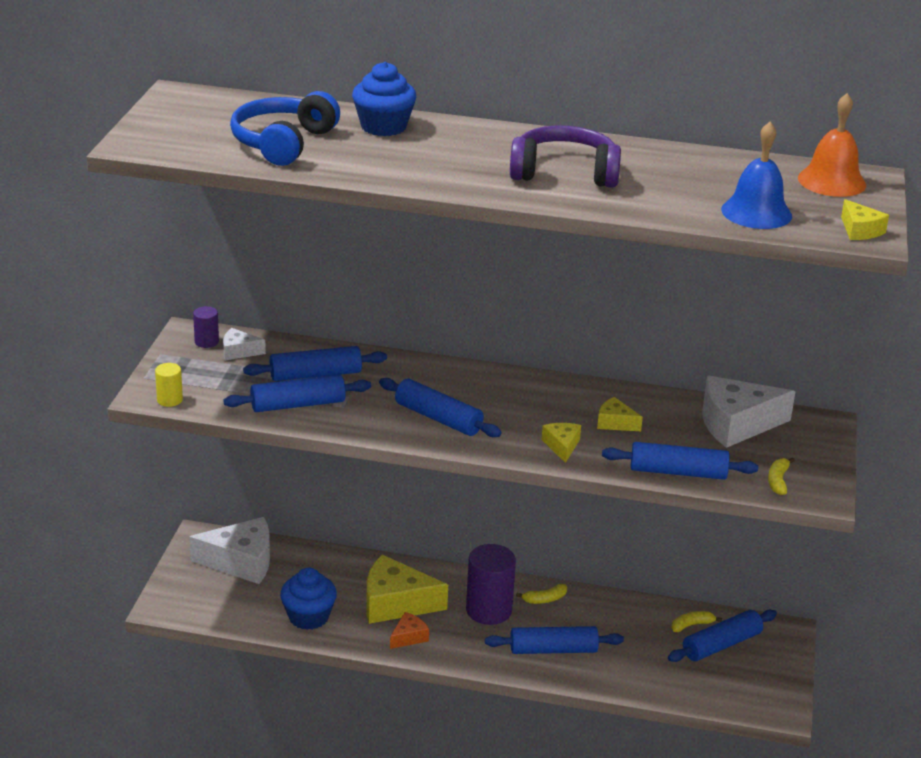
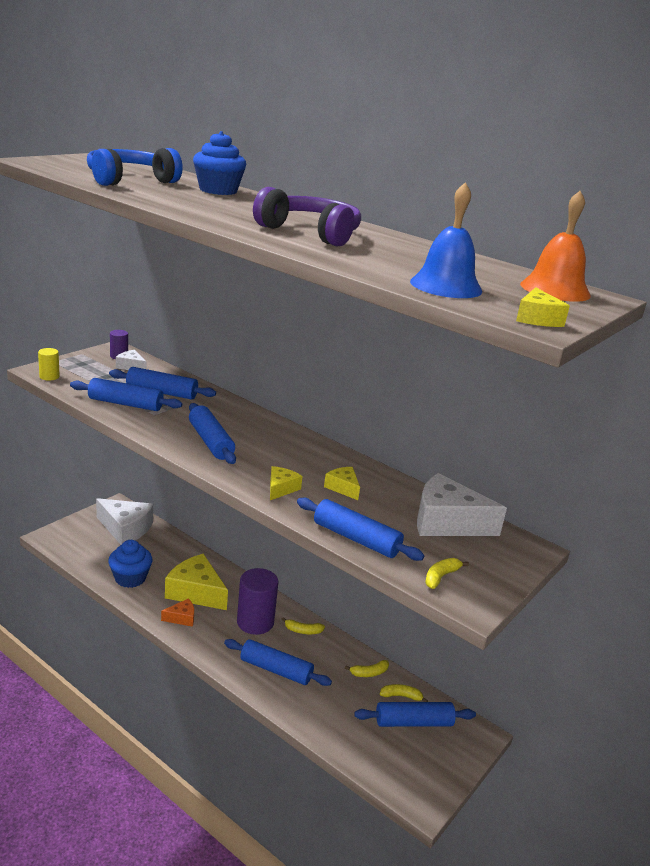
camera: 25 degrees right, 5 degrees down
none -> yellow banana [345,660,389,677]

